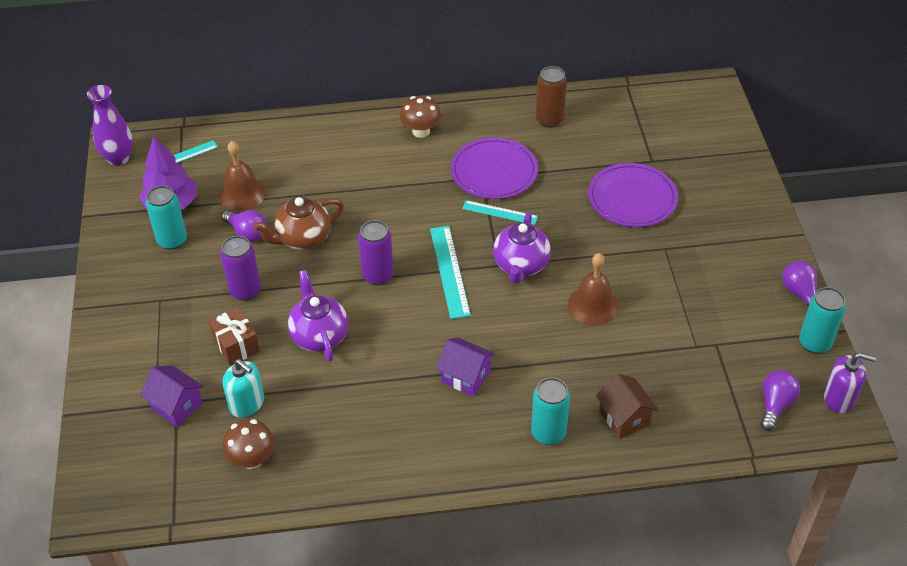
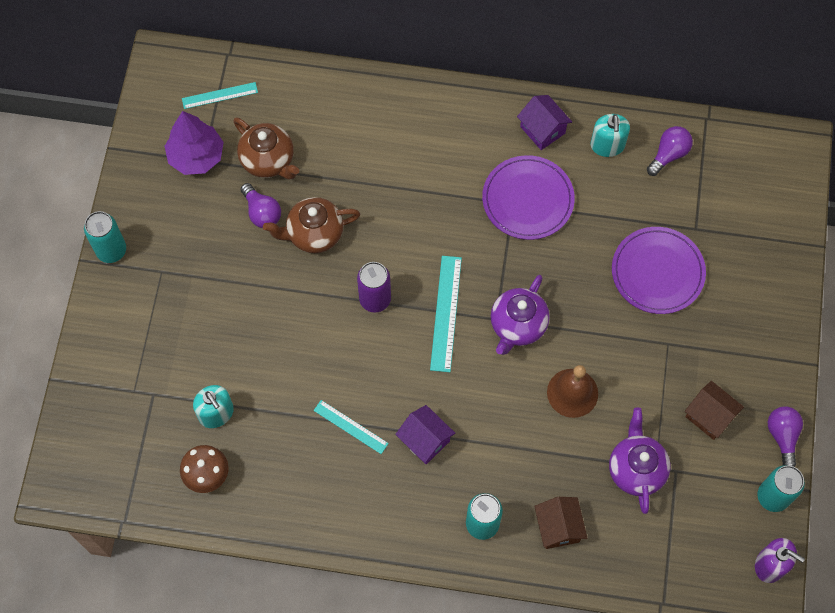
camera: 15 degrees right, 20 degrees up
purple vase [87,85,133,166] -> none
purple house [140,366,204,427] -> purple house moved to [517,95,572,150]
turquoise can [146,186,187,250] -> turquoise can moved to [84,211,126,263]
brown gift [209,307,260,366] -> none
brown bell [219,141,266,211] -> brown teapot [233,117,299,179]
purple can [220,236,261,301] -> none
purple teapot [288,270,348,361] -> purple teapot moved to [609,407,670,514]
brown mushroom [400,96,441,138] -> none
turquoise ruler [462,200,538,225] -> turquoise ruler moved to [313,400,389,454]
brown can [536,66,567,128] -> turquoise soap dispenser [590,114,630,157]
purple light bulb [760,370,800,431] -> purple light bulb moved to [647,126,693,176]
none -> brown house [685,381,744,440]

